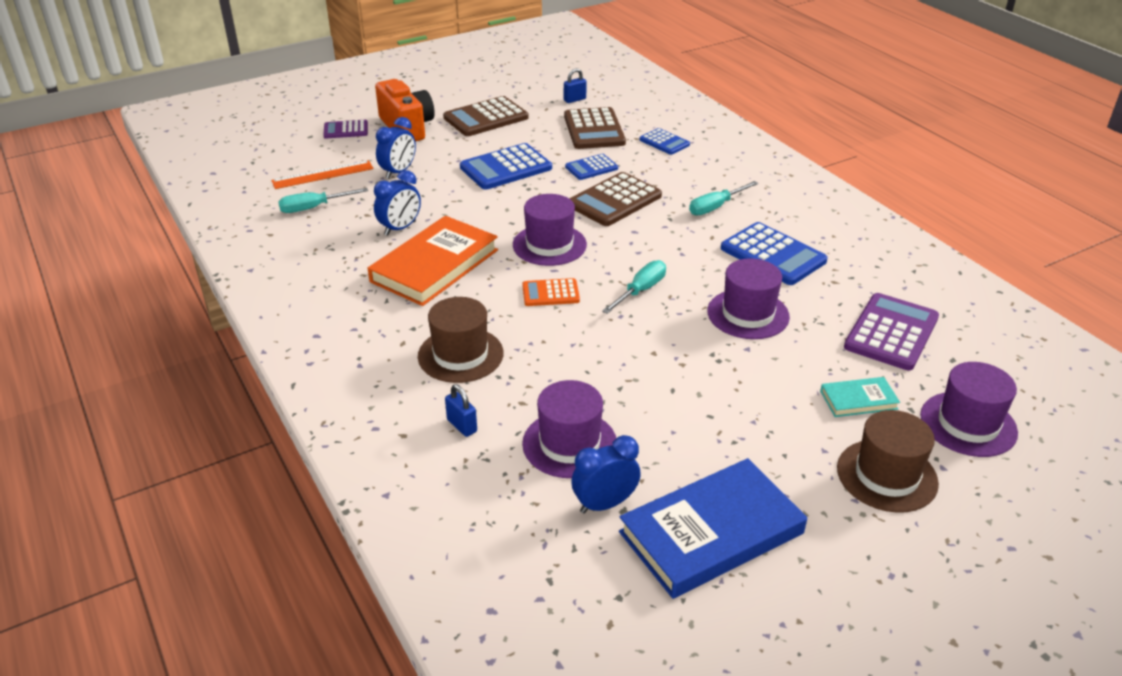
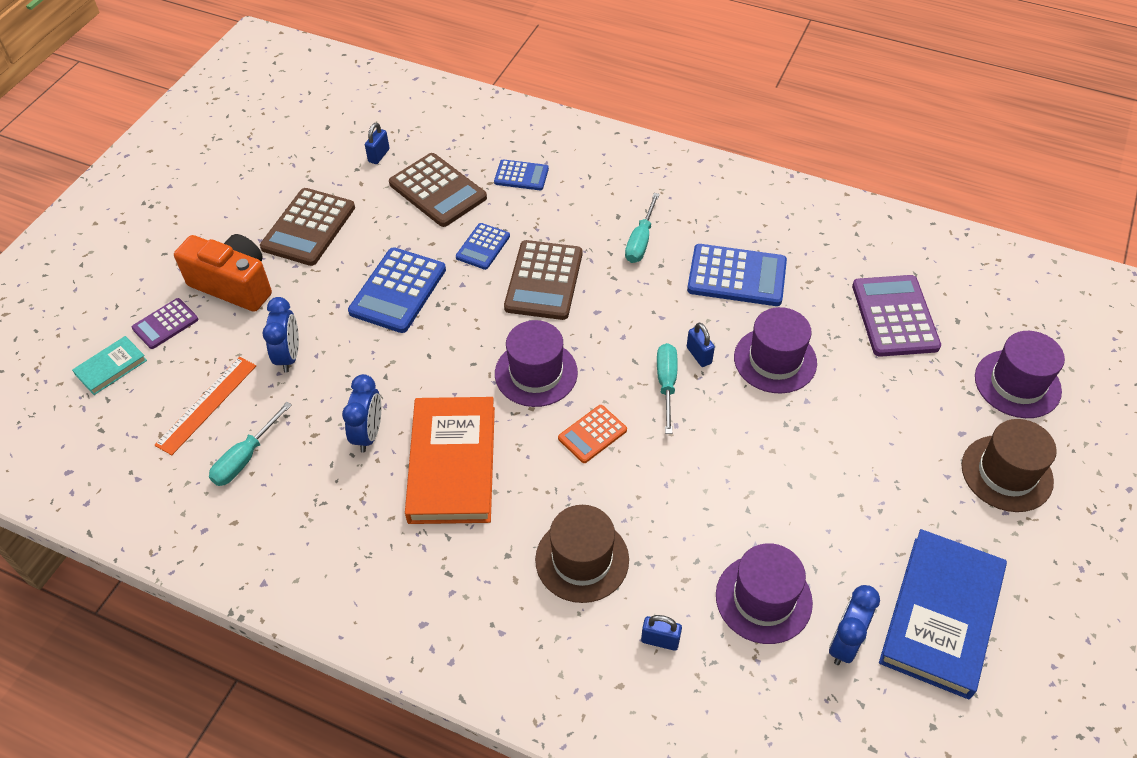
camera: 35 degrees left, 15 degrees up
turquoise book [820,377,900,417] -> turquoise book moved to [72,336,147,395]
none -> blue padlock [687,322,715,367]

